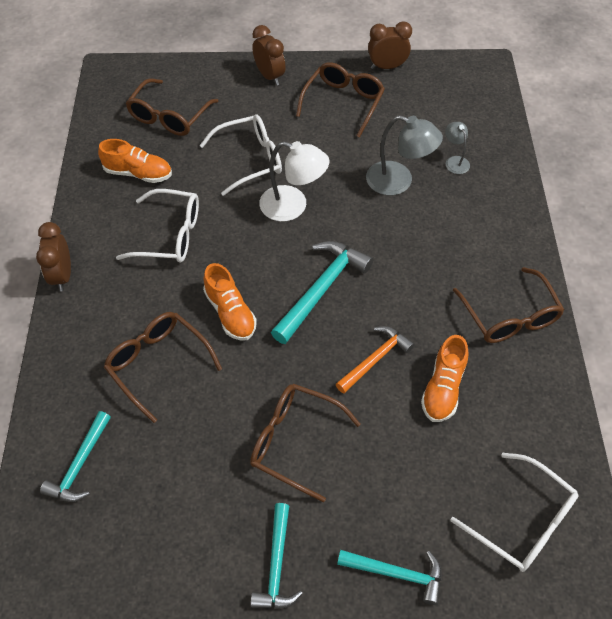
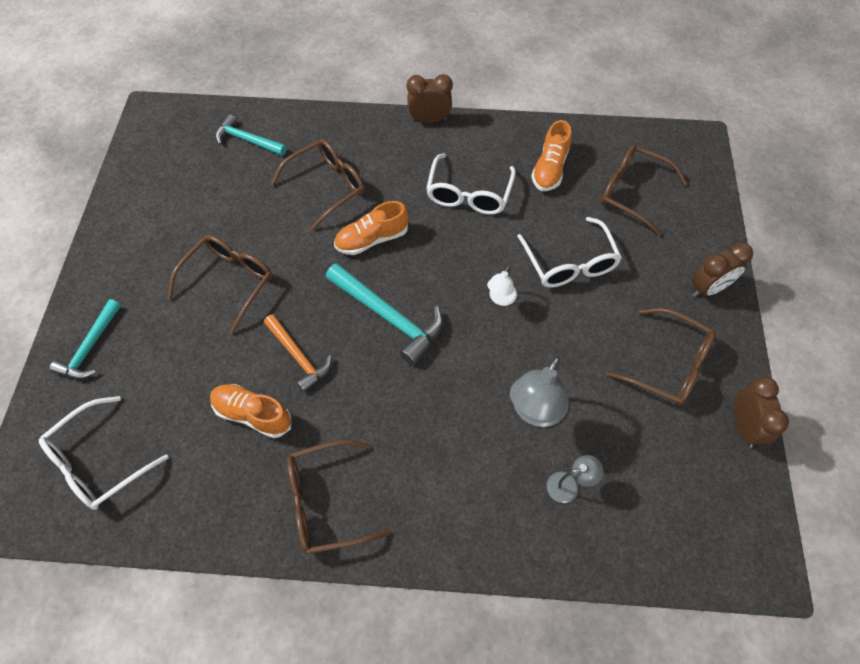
camera: 95 degrees right, 5 degrees up
turquoise hammer [250,503,303,609] -> none
white lamp [259,141,329,222] -> white lamp [487,266,517,306], size x0.54

